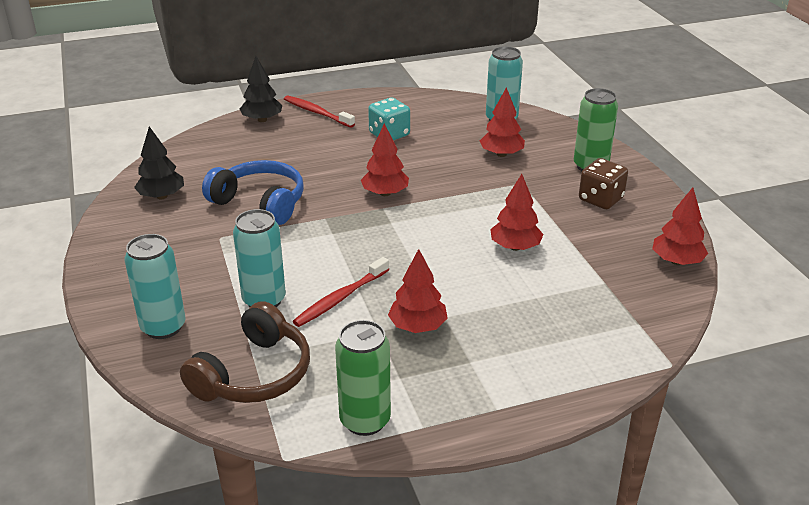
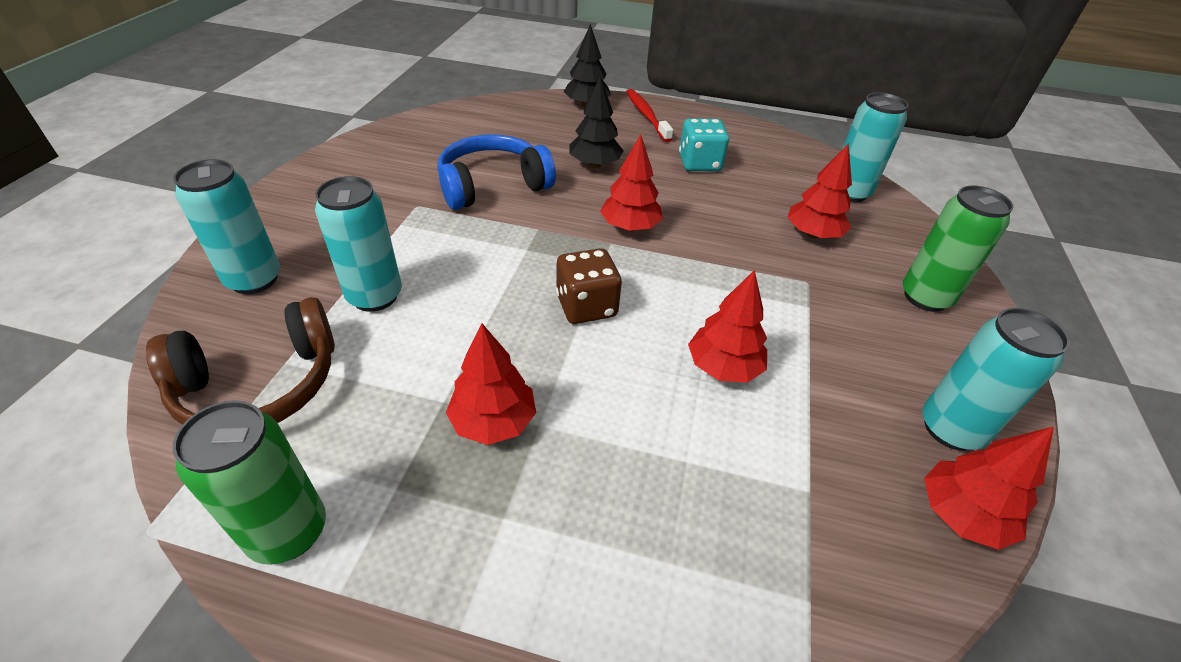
camera: 30 degrees right, 10 degrees up
black tree [134,126,184,200] -> black tree moved to [570,77,624,168]
blue headphones [202,160,304,225] -> blue headphones turned 90 degrees counterclockwise [437,134,556,210]
red toothbrush [293,257,389,327] -> none
brown dice [579,158,628,209] -> brown dice moved to [556,248,622,324]
none -> turquoise can [922,308,1070,451]

